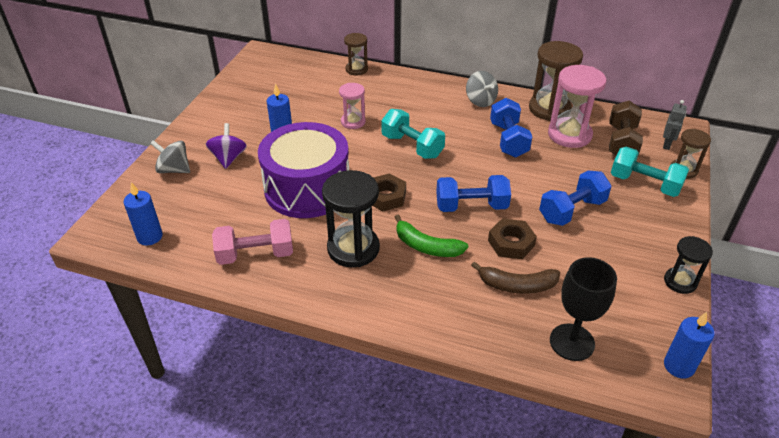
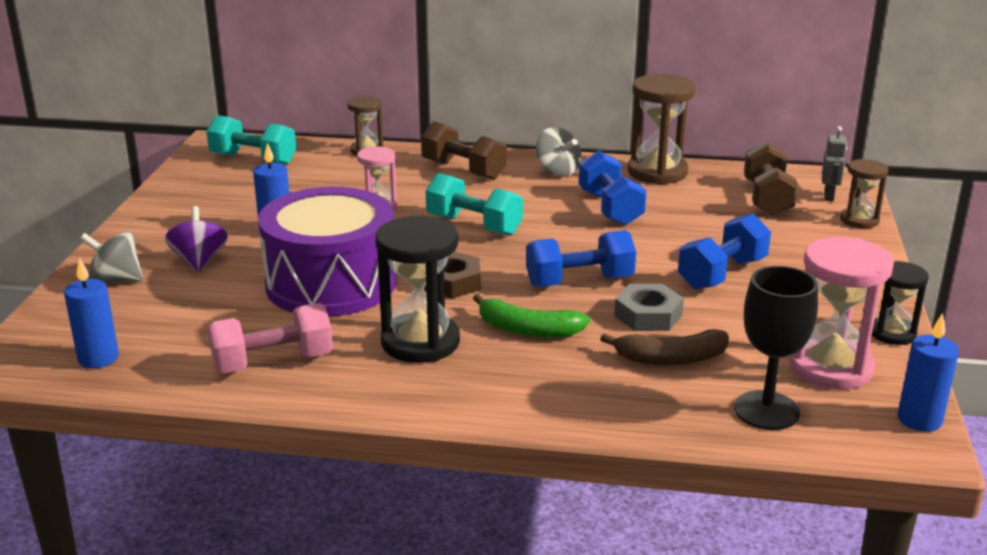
camera: 10 degrees left, 15 degrees down
brown nut [488,219,537,259] -> grey nut [614,284,684,331]
pink hourglass [548,65,606,148] -> pink hourglass moved to [789,237,894,389]
turquoise dumbbell [611,147,689,197] -> turquoise dumbbell moved to [206,115,296,165]
none -> brown dumbbell [421,121,507,180]

